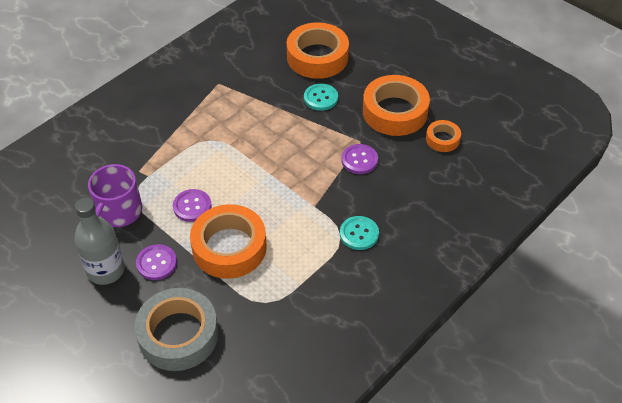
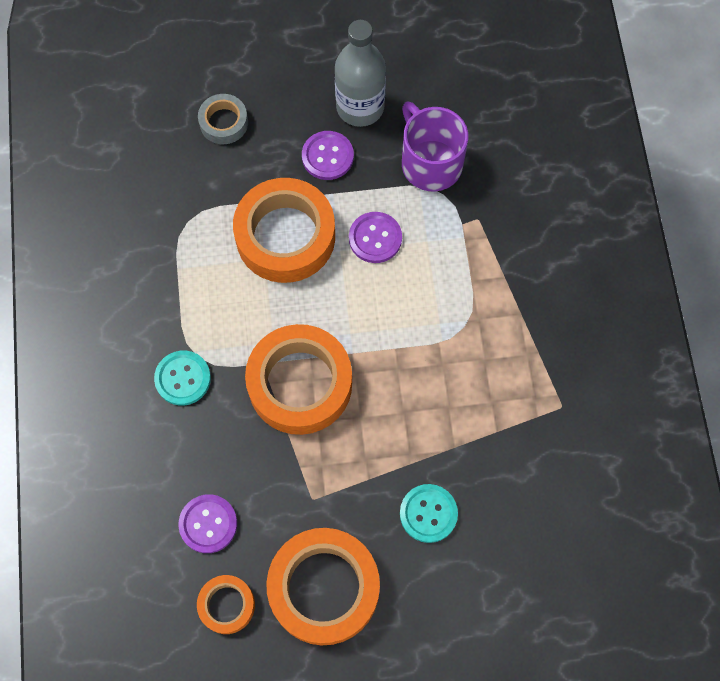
camera: 130 degrees right, 20 degrees up
grey tape [135,288,219,371] -> grey tape [198,94,248,144], size x0.51
orange tape [287,22,349,79] -> orange tape moved to [245,324,352,435]
purple button [341,144,378,174] -> purple button moved to [178,494,237,553]

